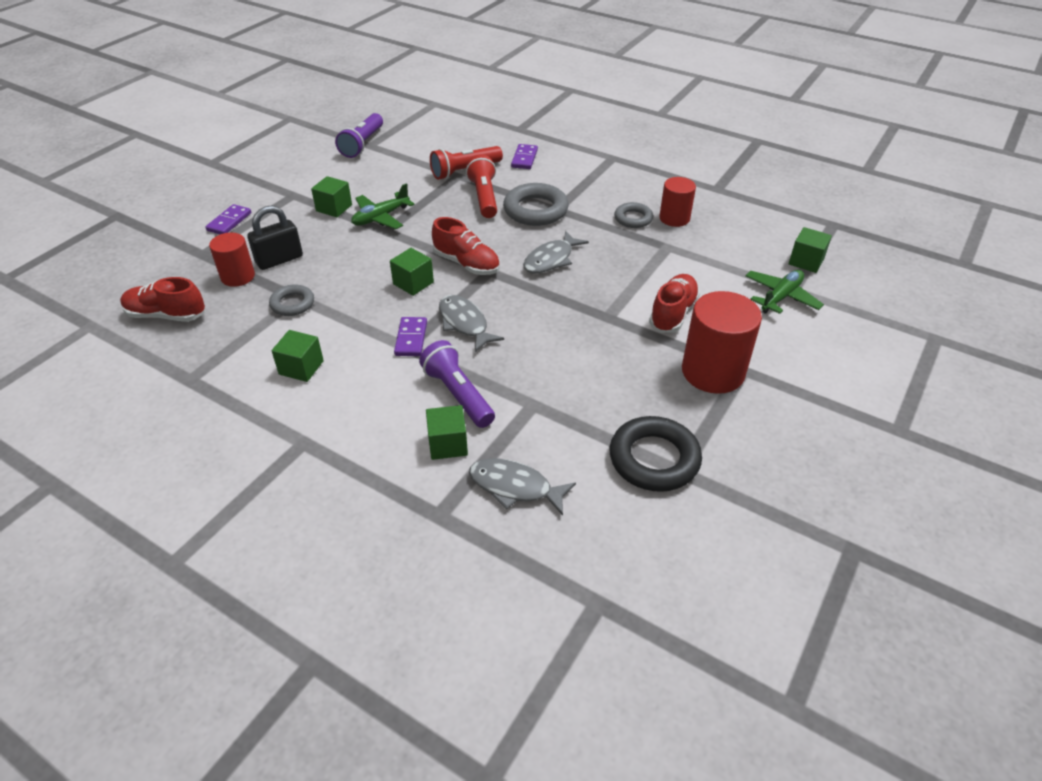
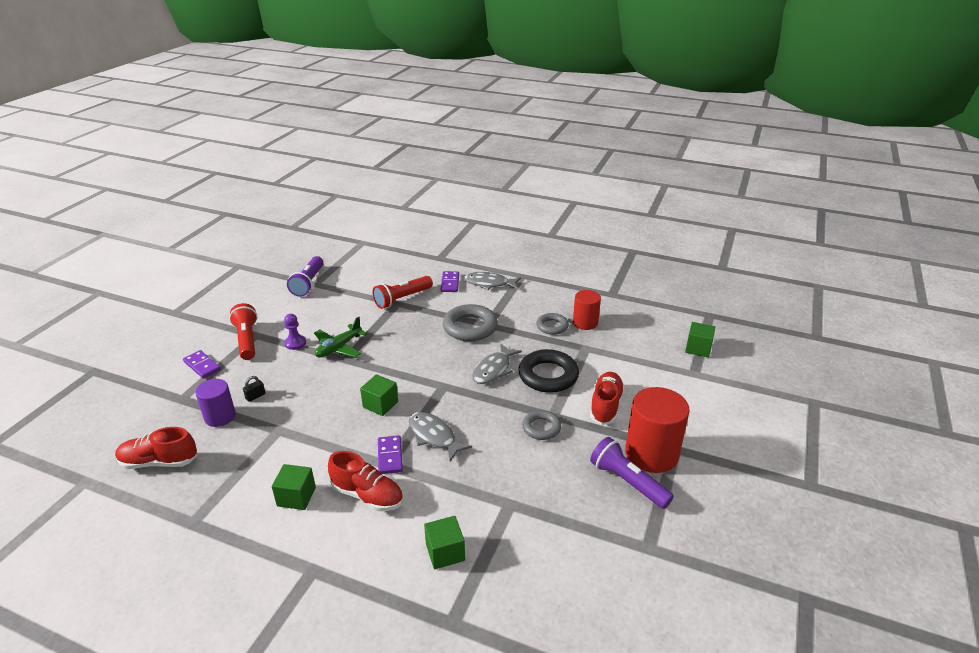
camera: 10 degrees left, 10 degrees down
purple domino [205,204,251,234] -> purple domino turned 60 degrees counterclockwise [183,350,221,379]
red cylinder [209,233,255,287] -> purple cylinder [195,379,236,427]
black padlock [247,205,303,270] -> black padlock [243,376,266,402], size x0.47
grey ring [269,284,314,316] -> grey ring moved to [522,410,561,440]
green cube [311,176,352,217] -> purple pawn [284,314,306,350]
purple flashlight [419,340,495,428] -> purple flashlight moved to [590,437,674,509]
red shoe [432,217,500,275] -> red shoe moved to [328,451,403,511]
red flashlight [466,154,497,218] -> red flashlight moved to [229,303,258,360]
grey fish [469,458,576,515] -> grey fish moved to [464,272,521,290]
black ring [610,416,702,492] -> black ring moved to [518,349,579,393]
green plane [745,270,824,314] -> none

